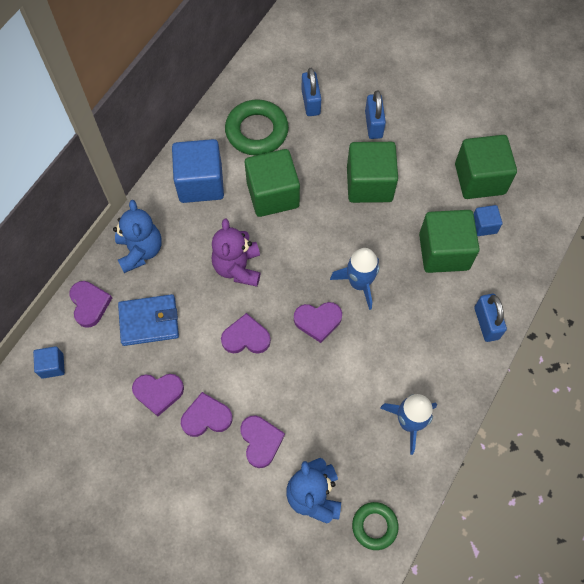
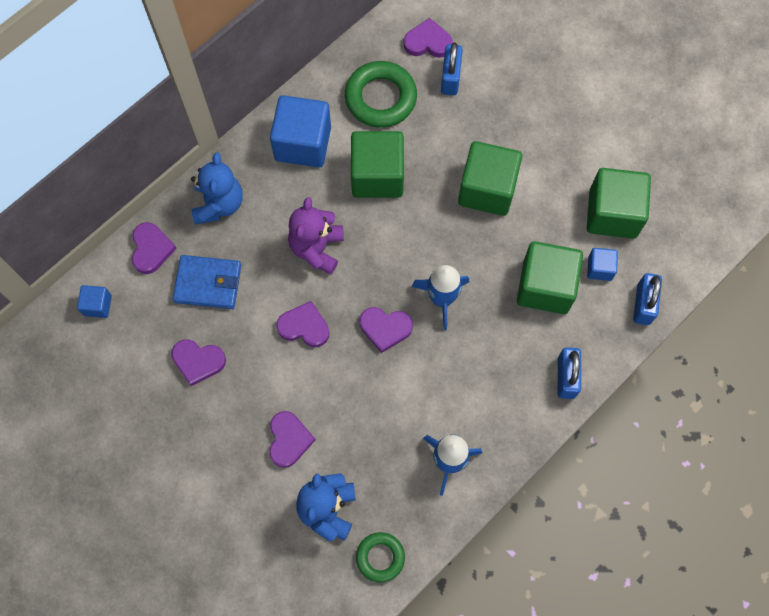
camera: 15 degrees right, 5 degrees up
purple heart [181,392,232,437] -> purple heart moved to [404,18,453,58]
blue padlock [365,91,386,139] -> blue padlock moved to [633,273,662,325]

